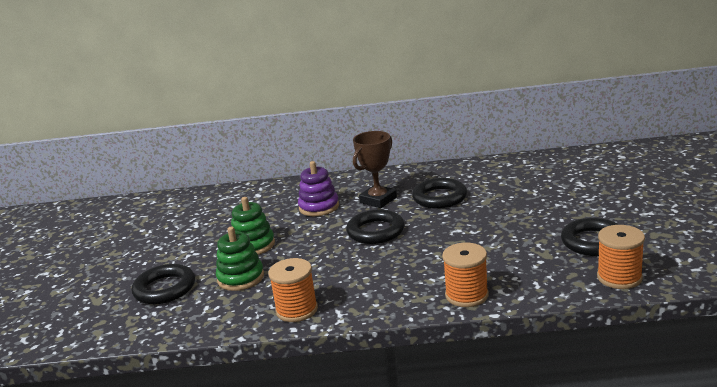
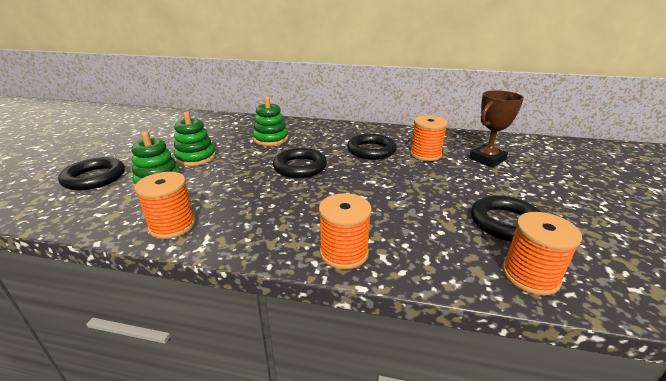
camera: 10 degrees right, 5 degrees up
purple stacking toy [298,161,339,216] -> green stacking toy [253,97,288,146]
brown trophy [353,131,397,208] -> brown trophy moved to [469,90,524,167]
none -> orange spool [410,115,448,161]

